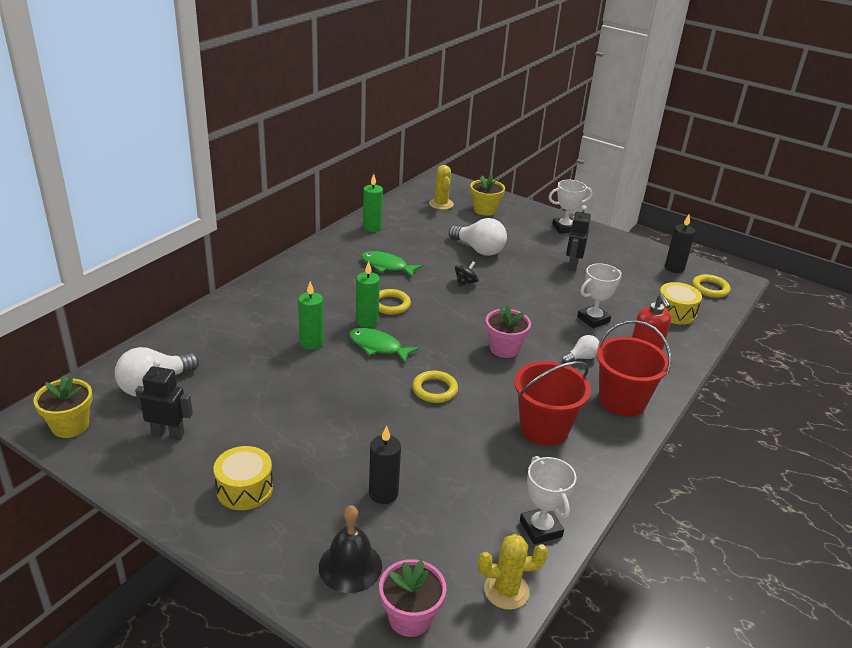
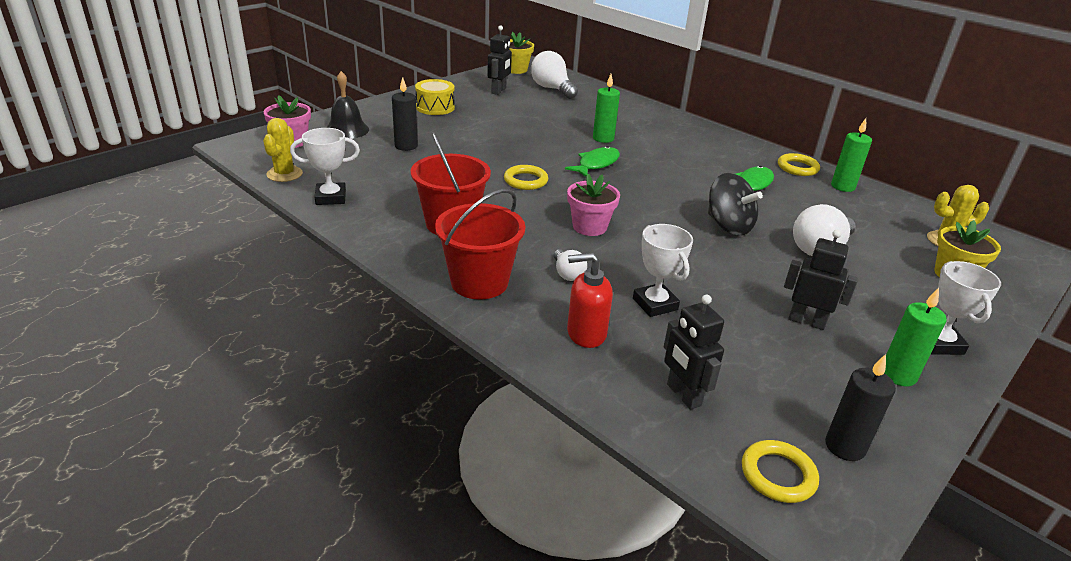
camera: 100 degrees right, 0 degrees up
green candle [356,261,380,328] -> green candle moved to [885,288,946,386]
yellow ring [379,289,411,315] -> yellow ring moved to [778,153,820,176]
black spinning top [455,261,479,287] -> black spinning top [708,173,763,236], size x1.83
yellow drum [660,282,702,325] -> black robot [664,295,724,410]

